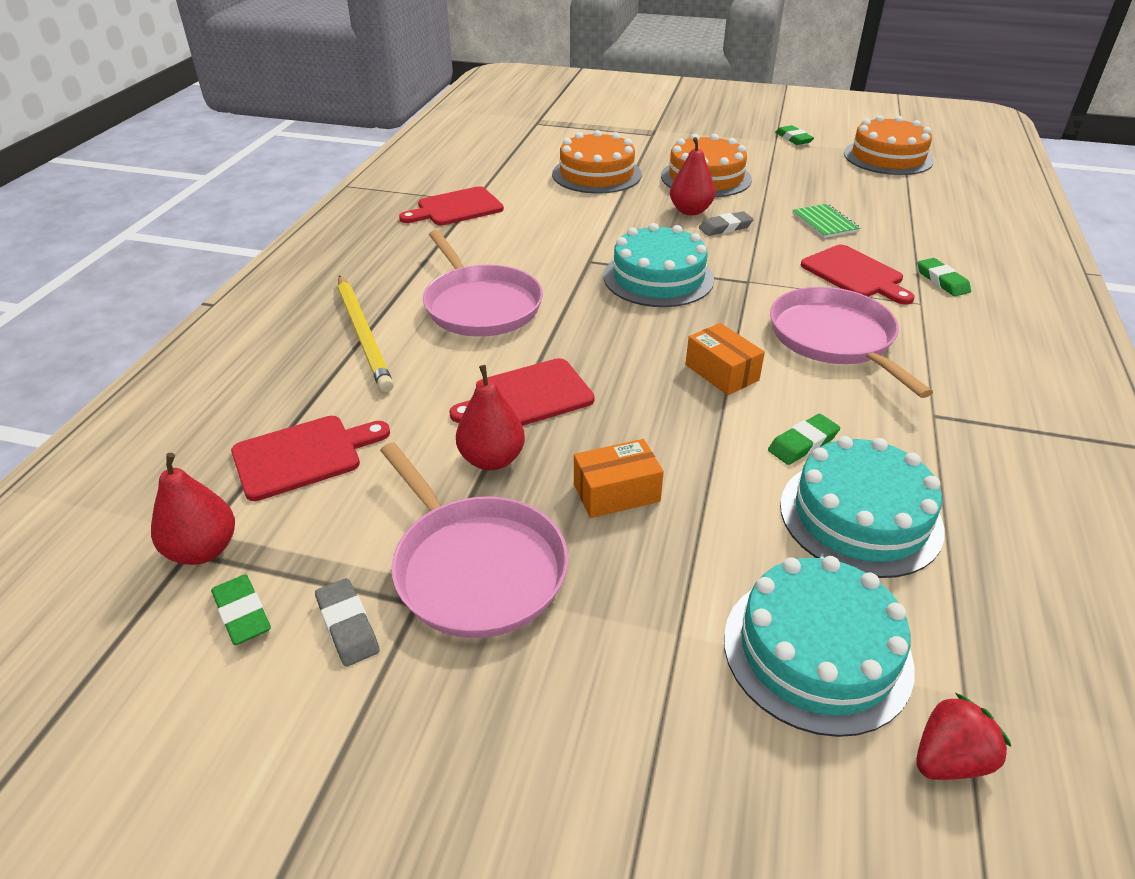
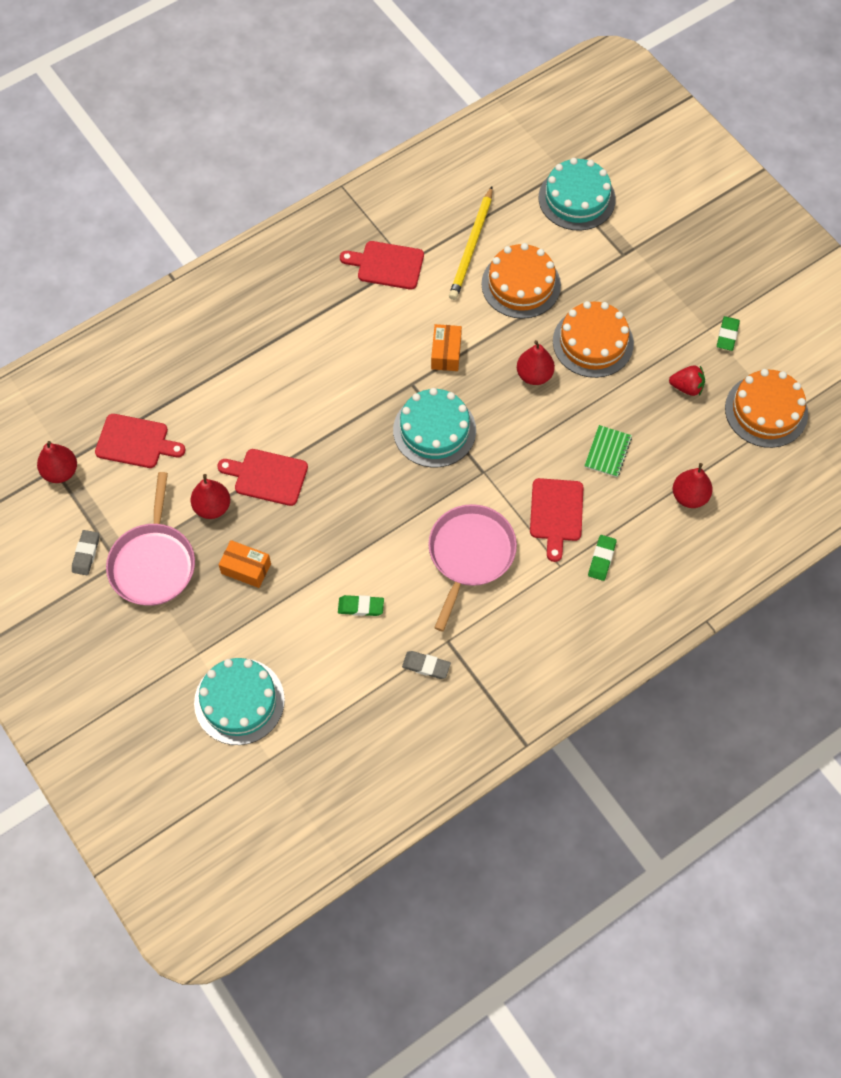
camera: 40 degrees right, 25 degrees up
green eraser [211,574,271,645] -> none
yellow pencil [338,275,394,392] -> yellow pencil moved to [449,186,493,300]
pink pan [423,230,543,337] -> none
orange box [685,323,765,395] -> orange box moved to [431,324,462,371]
grey eraser [699,211,754,236] -> grey eraser moved to [402,651,451,679]
turquoise cake [780,436,945,578] -> turquoise cake moved to [539,158,616,231]
red strawberry [916,693,1012,780] -> red strawberry moved to [669,366,705,396]
none -> red pear [673,463,713,508]

